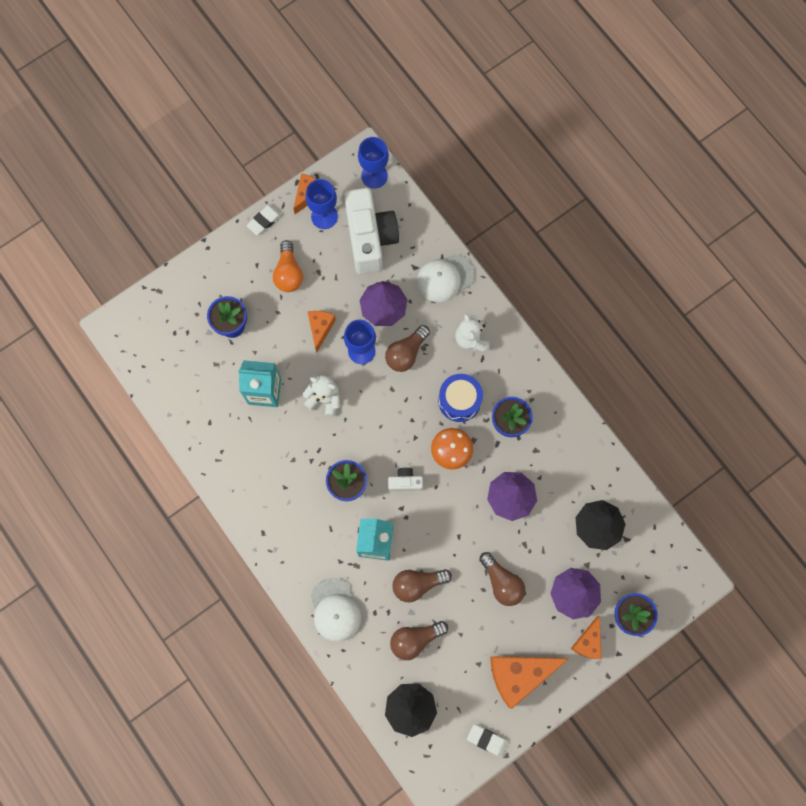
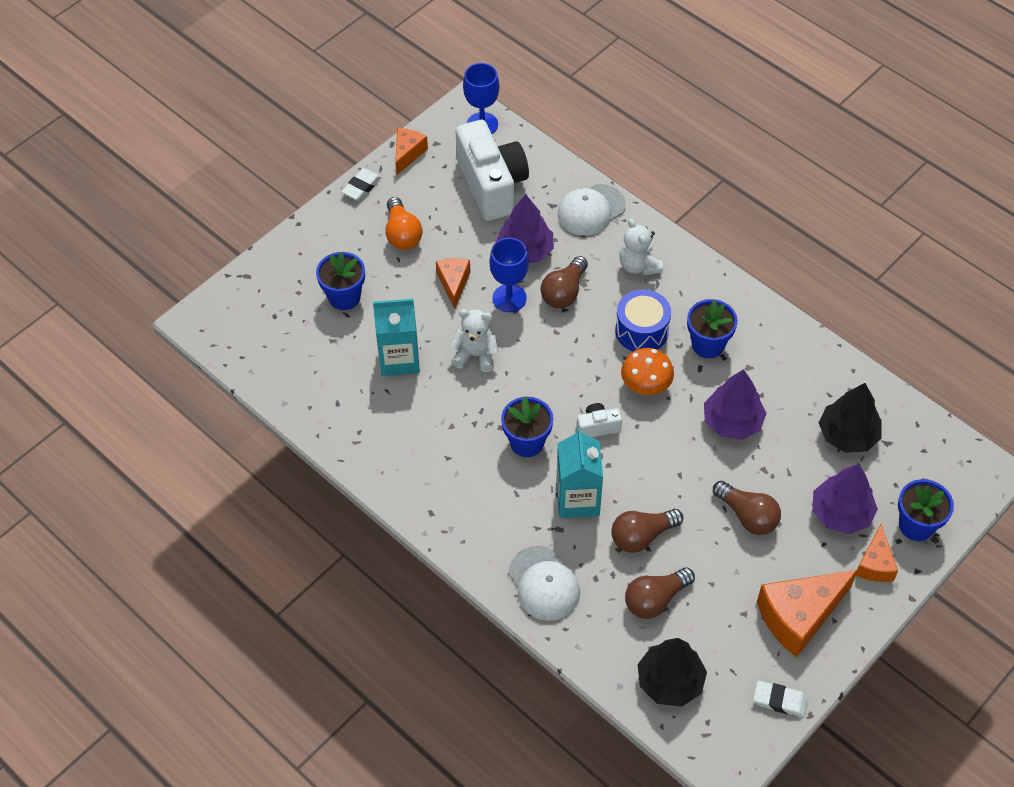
camera: 10 degrees left, 20 degrees down
blue goblet [305,179,338,229] -> none

